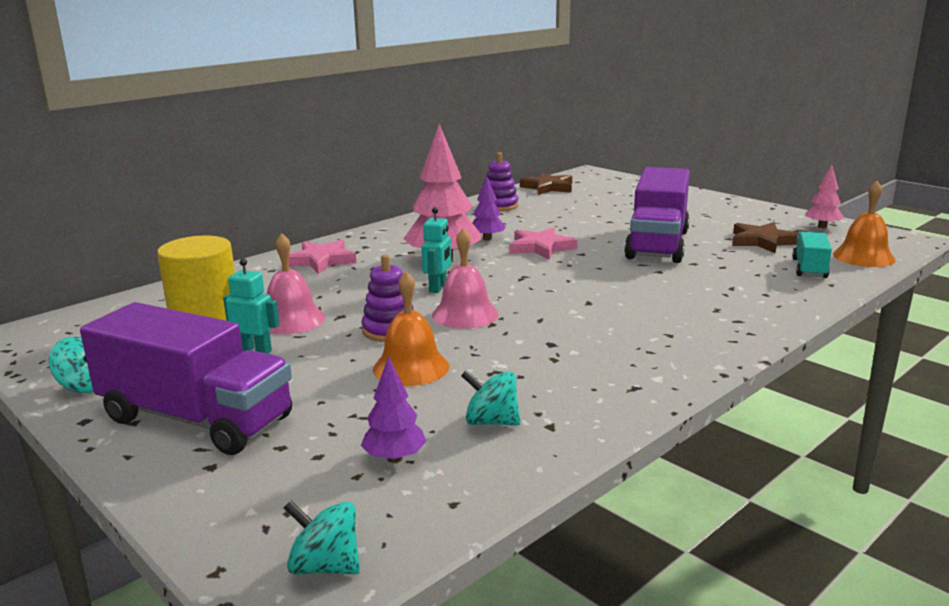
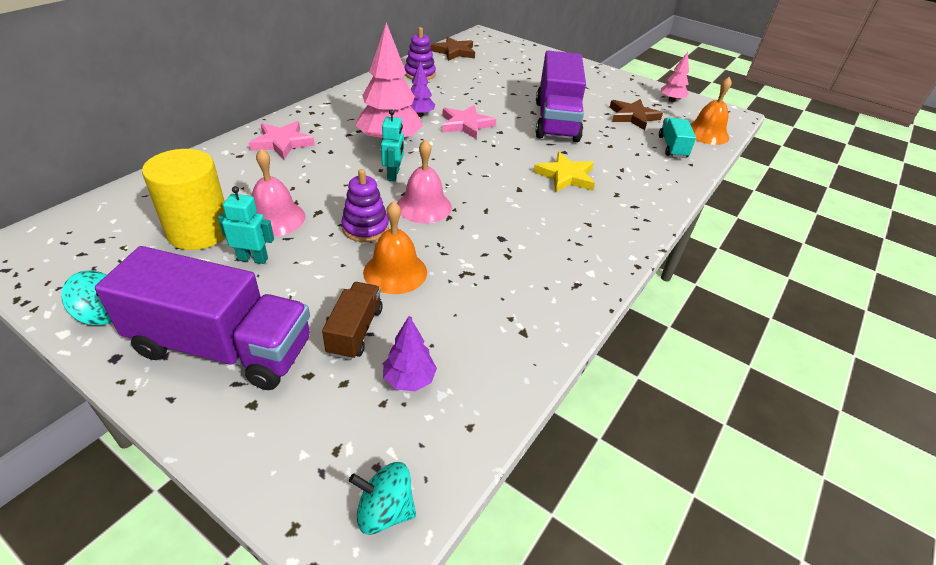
camera: 15 degrees left, 20 degrees up
turquoise spinning top [461,370,520,426] -> none
none -> brown truck [322,282,383,360]
none -> yellow star [533,152,595,192]

